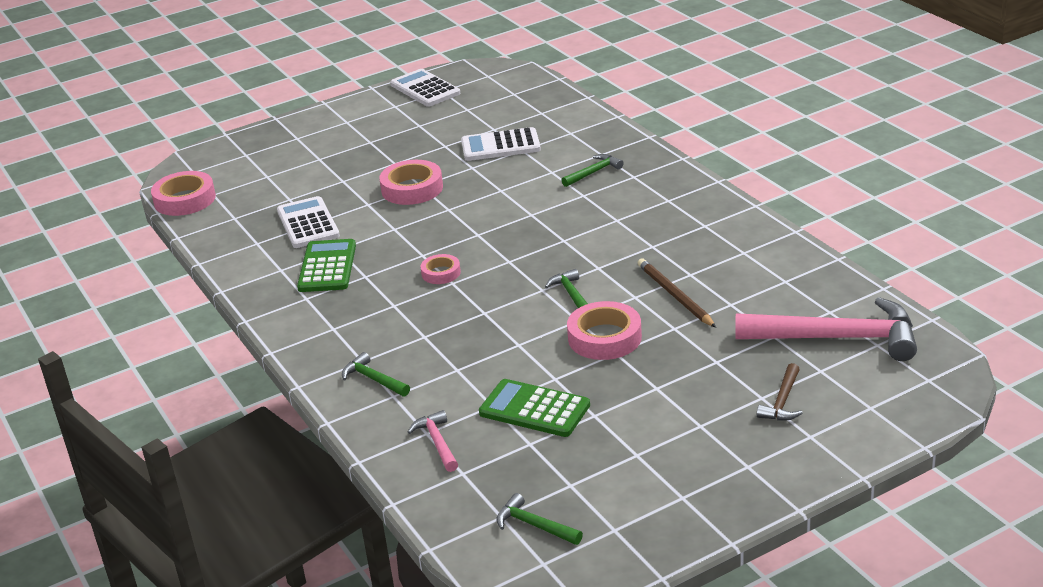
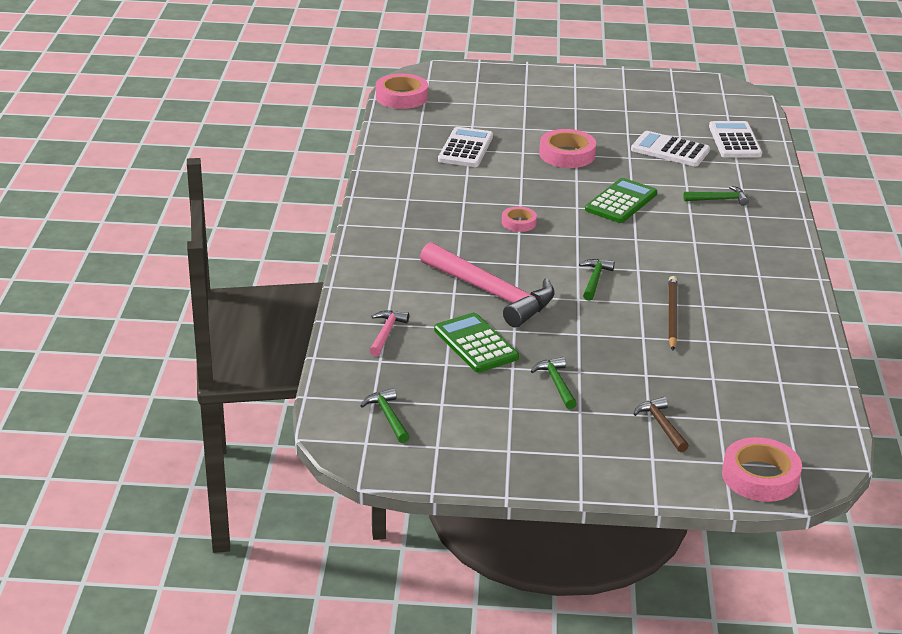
camera: 30 degrees right, 0 degrees up
green calculator [297,239,356,292] -> green calculator moved to [585,178,657,223]
green hammer [342,352,410,397] -> green hammer moved to [531,357,577,409]
white calculator [390,69,460,107] -> white calculator moved to [709,121,762,158]
pink tape [567,301,642,360] -> pink tape moved to [722,437,802,502]
pink hammer [735,297,917,361] -> pink hammer moved to [420,242,555,328]
brown hammer [757,363,803,421] -> brown hammer turned 105 degrees clockwise [634,397,689,452]

